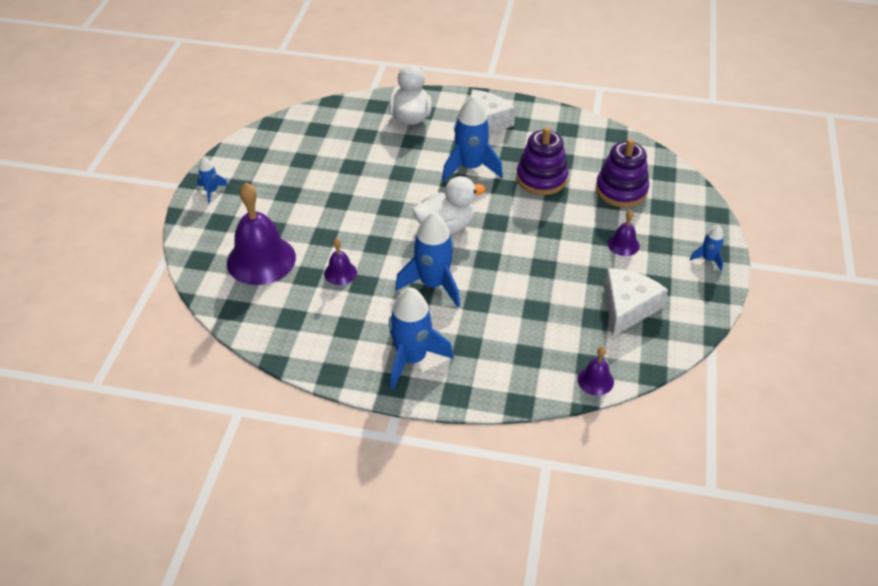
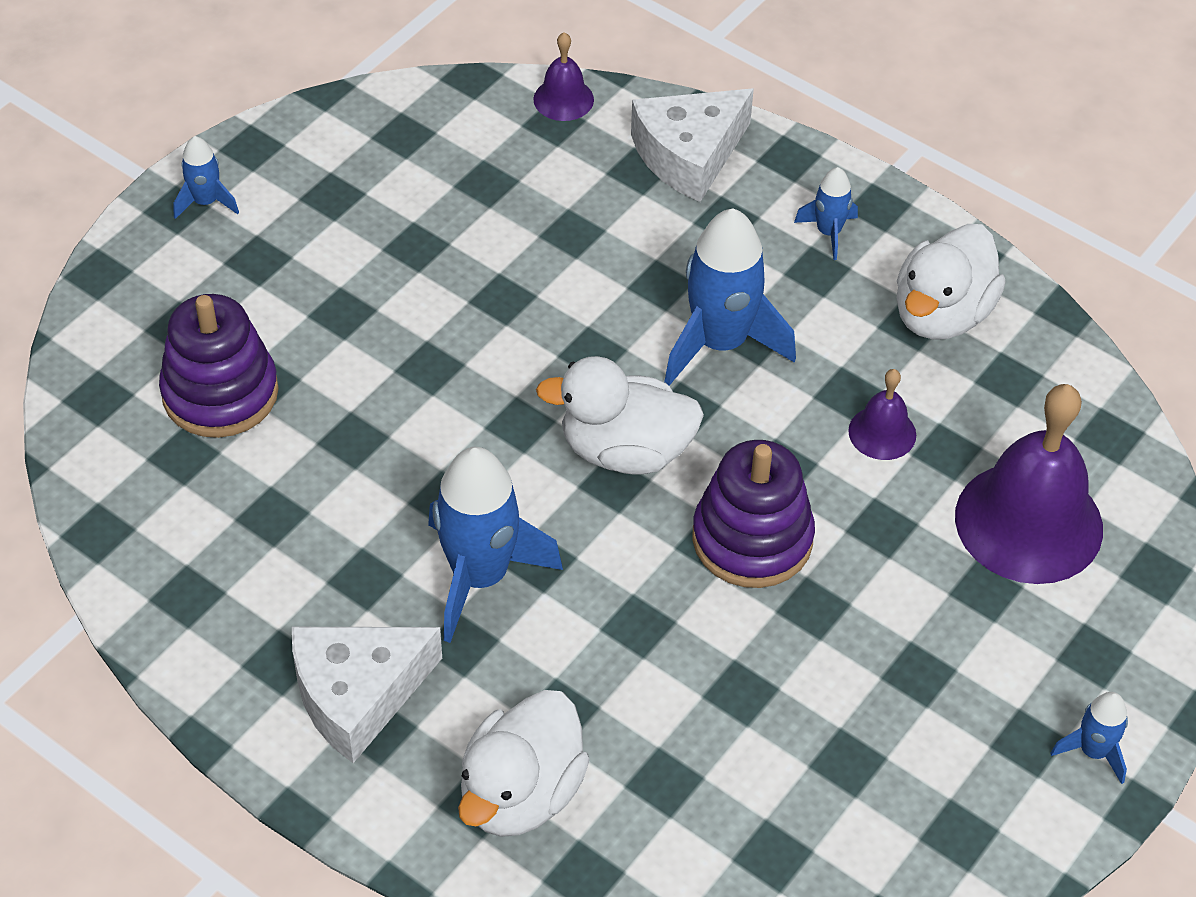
camera: 155 degrees left, 5 degrees up
blue rocket [389,287,454,389] -> blue rocket [794,167,858,260], size x0.50
purple stacking toy [516,127,568,195] -> purple stacking toy moved to [692,440,815,588]
white cheese [604,268,668,337] -> white cheese moved to [631,89,754,202]
purple bell [608,210,640,256] -> none
none -> white duck [897,224,1006,340]

